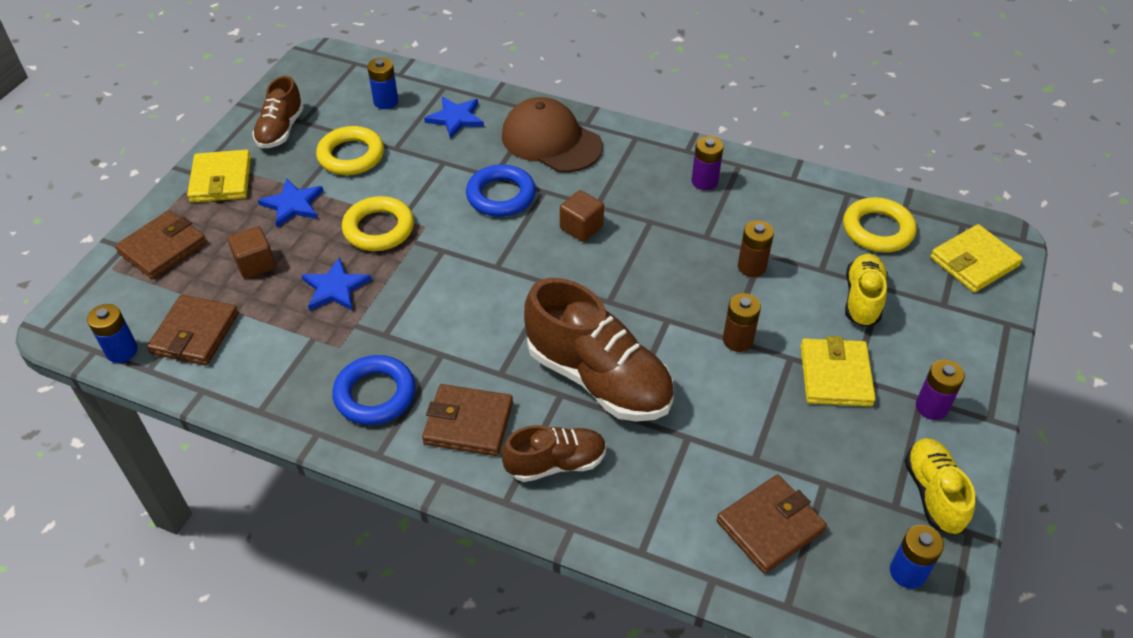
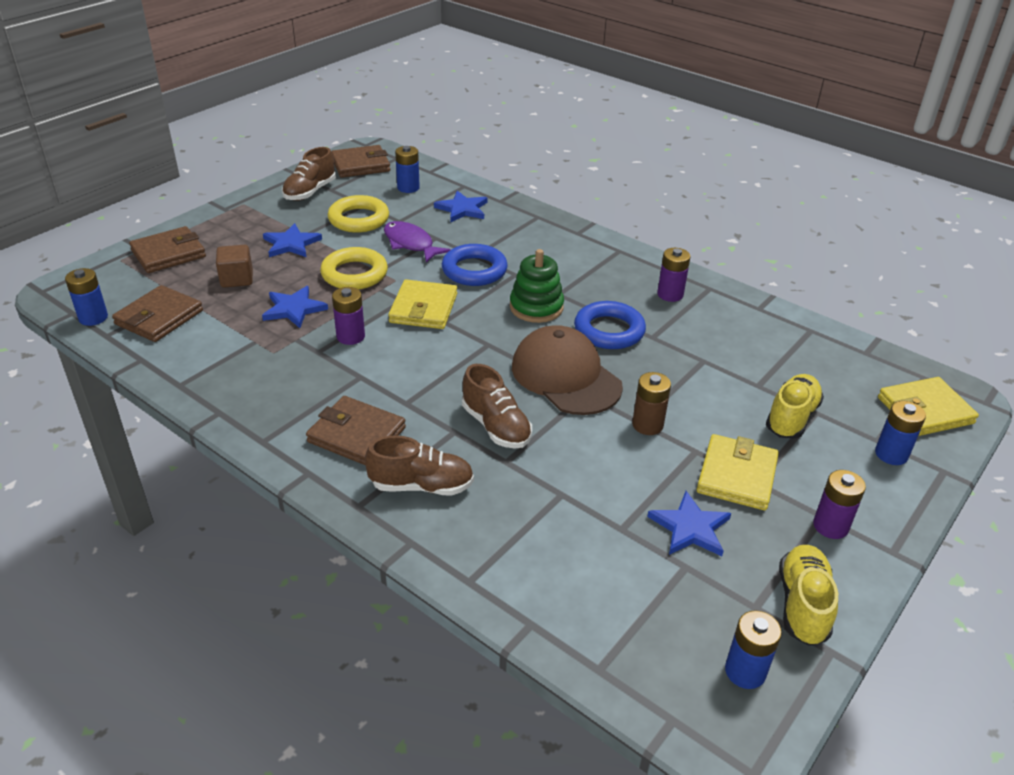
camera: 15 degrees right, 10 degrees down
yellow wallet [187,150,251,203] -> yellow wallet moved to [388,279,457,329]
blue ring [332,355,416,425] -> blue ring moved to [574,301,646,349]
brown cap [502,97,603,173] -> brown cap moved to [512,325,623,415]
brown shoe [524,278,674,422] -> brown shoe [462,364,532,449], size x0.57
brown cube [560,190,604,242] -> green stacking toy [510,249,564,323]
brown wallet [716,475,827,574] -> brown wallet moved to [331,145,390,178]
brown battery [738,220,774,277] -> none
yellow ring [843,197,917,252] -> none
none -> purple battery [332,287,365,345]
none -> purple fish [384,221,451,263]
none -> blue star [647,491,731,556]
none -> blue battery [875,401,926,465]

